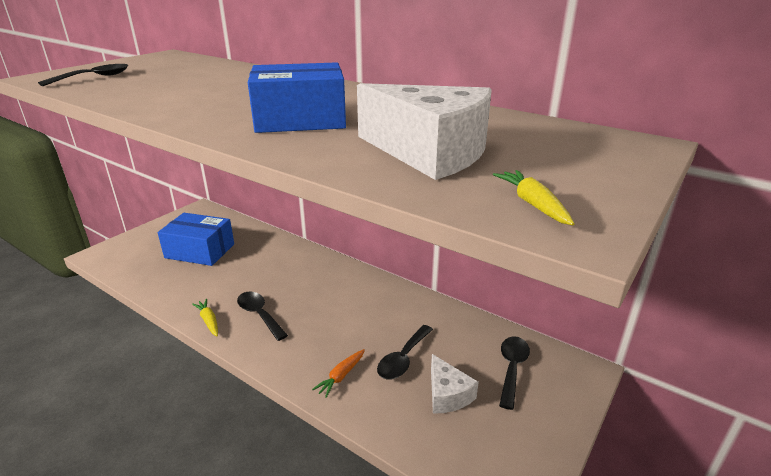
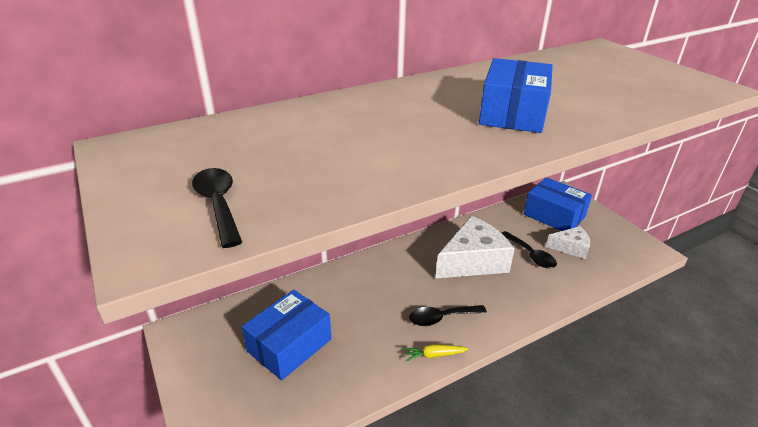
camera: 65 degrees left, 5 degrees up
orange carrot [312,349,365,398] -> none
white cheese [357,83,492,180] -> white cheese moved to [435,216,515,279]
yellow carrot [493,170,574,225] -> none
black spoon [499,336,530,410] -> blue box [524,177,592,231]

